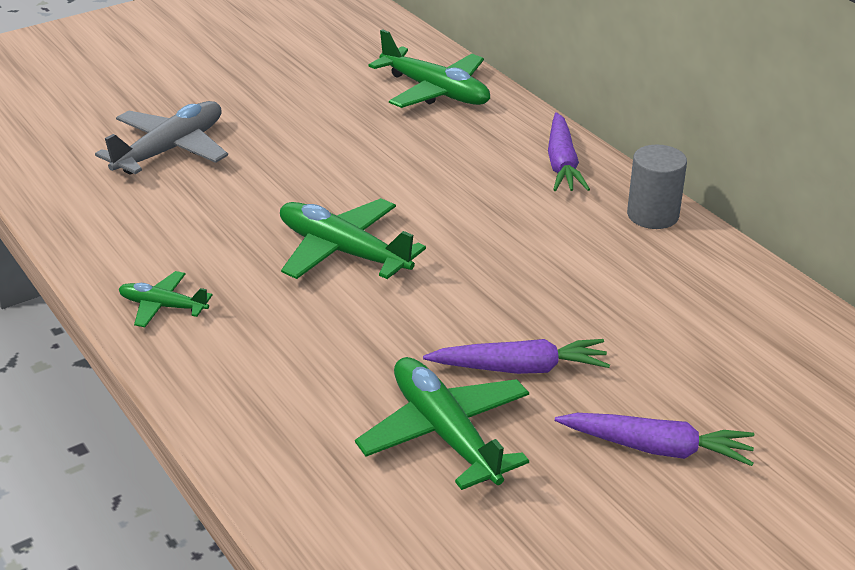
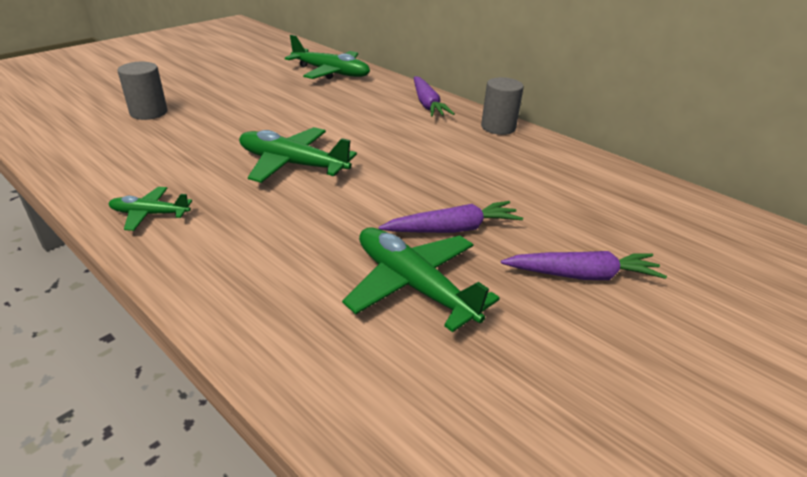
camera: 15 degrees left, 0 degrees up
grey plane [95,101,228,174] -> grey cylinder [118,62,167,120]

